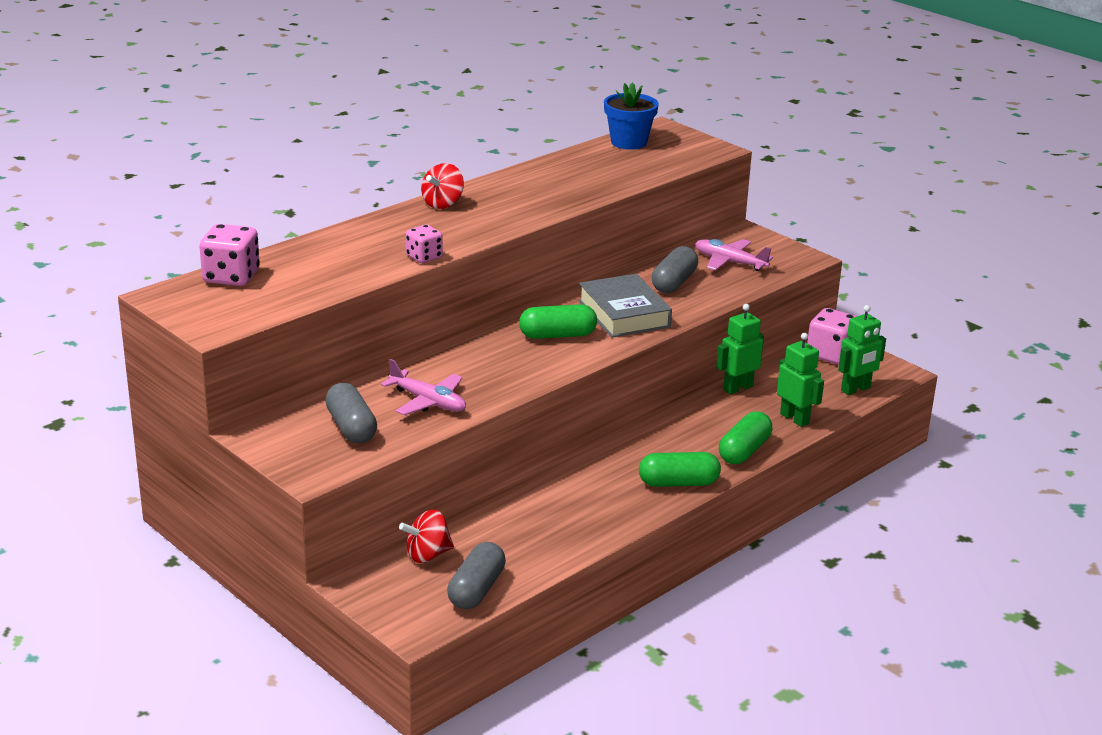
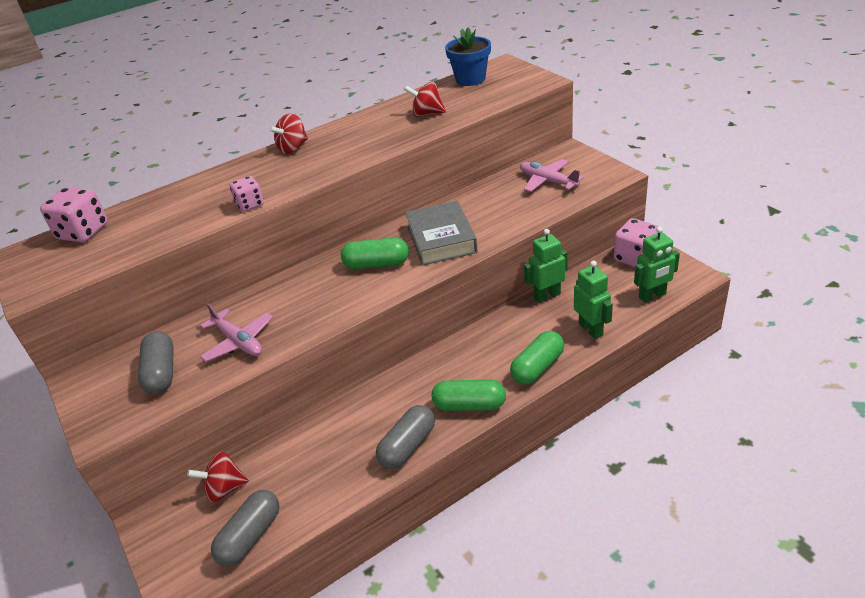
camera: 15 degrees right, 10 degrees up
grey capsule [652,246,698,293] -> grey capsule moved to [376,405,435,469]
none -> red spinning top [403,82,446,117]

